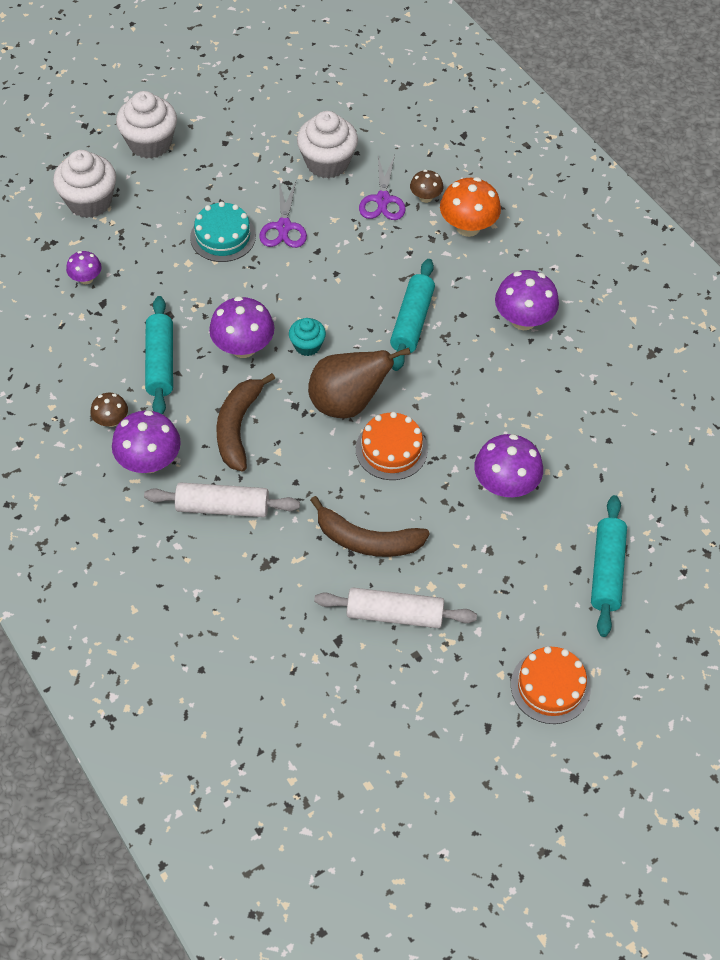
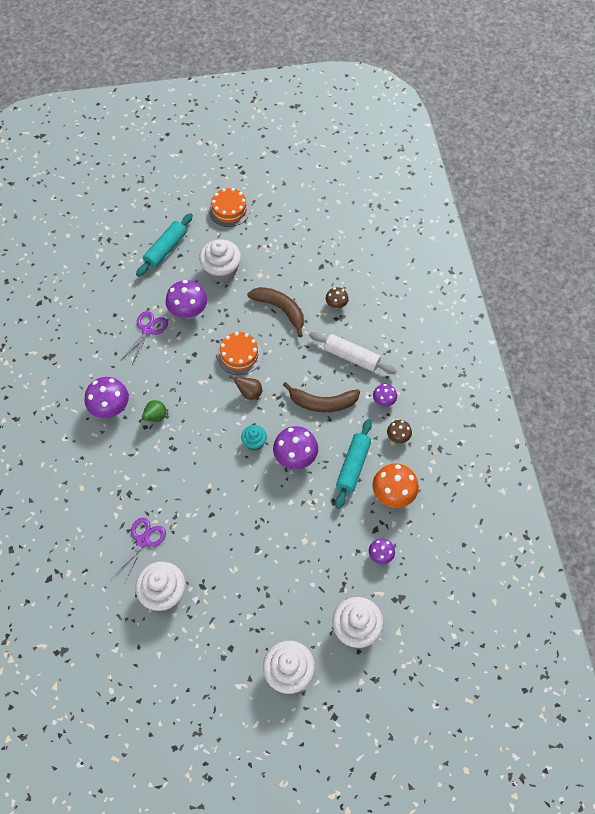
camera: 155 degrees left, 5 degrees up
purple mushroom [112,410,181,473] -> purple mushroom [373,384,397,407], size x0.56
turquoise cake [190,201,256,262] -> none
brown banana [216,373,275,471] -> brown banana turned 60 degrees clockwise [283,382,360,412]
purple scissors [260,181,307,248] -> purple scissors moved to [121,311,168,364]
brown pear [308,348,411,418] -> brown pear [229,375,262,400], size x0.51
white rolling pin [314,587,477,628] -> none
turquoise rolling pin [390,259,435,371] -> none
brown mushroom [410,170,443,203] -> brown mushroom moved to [326,287,349,309]
orange mushroom [440,177,501,237] -> orange mushroom moved to [372,463,419,508]
none -> green pear [139,400,166,422]
none -> white cupcake [199,239,241,282]

